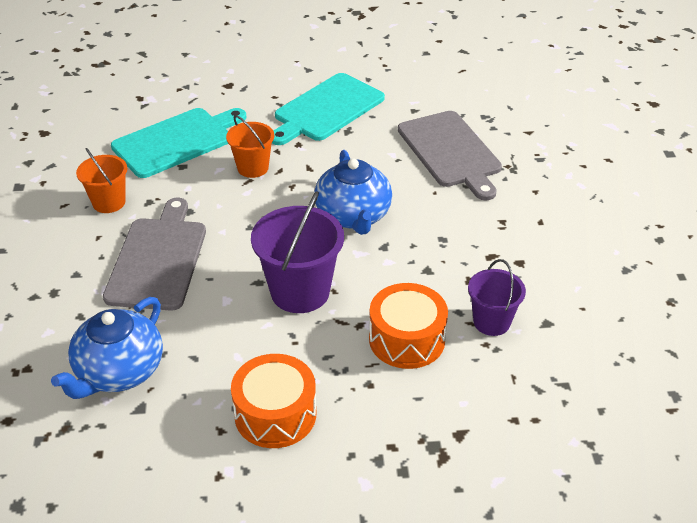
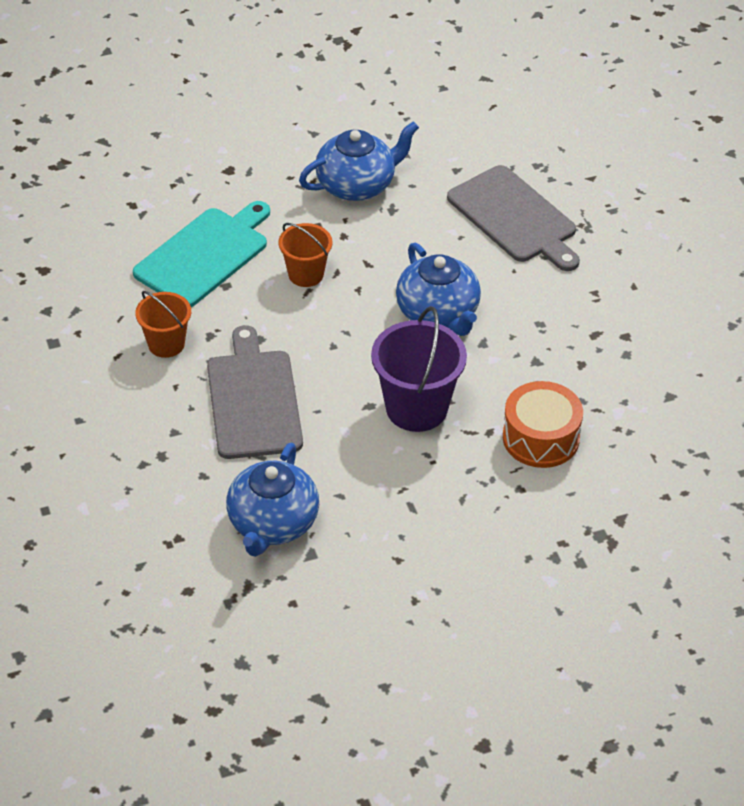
camera: 15 degrees left, 5 degrees up
orange drum [231,354,316,448] -> none
turquoise cutting board [272,73,385,145] -> blue teapot [299,121,419,201]
purple bucket [468,259,526,336] -> none

